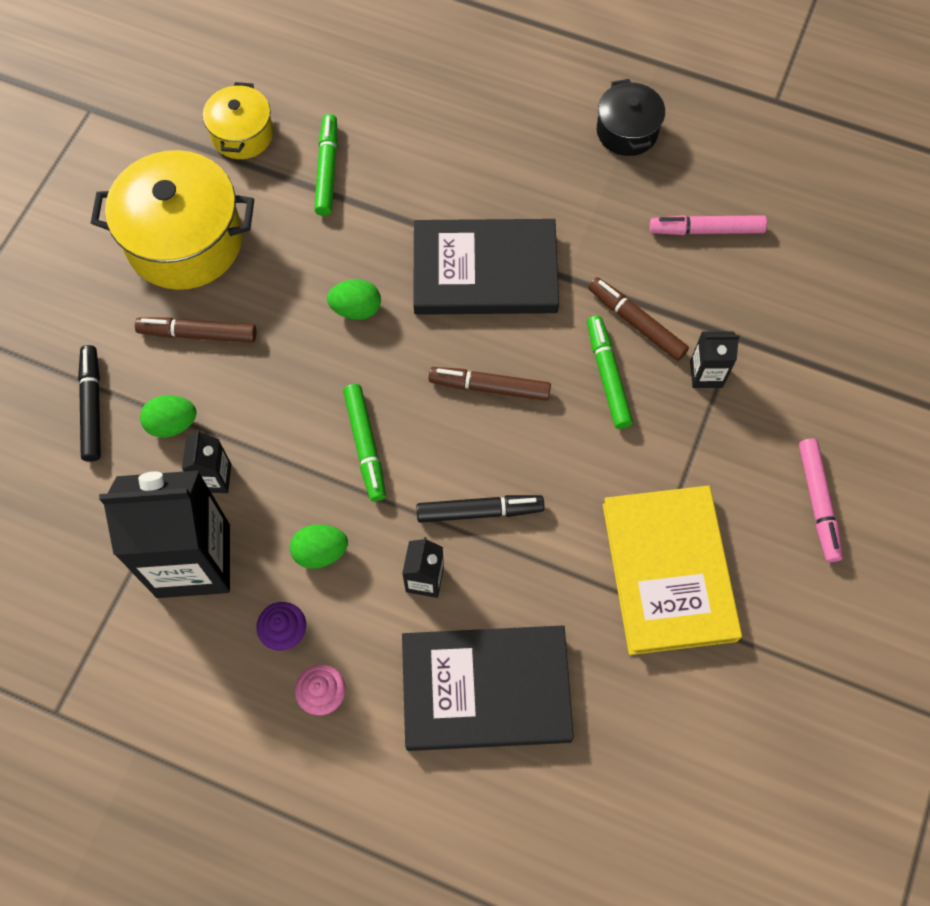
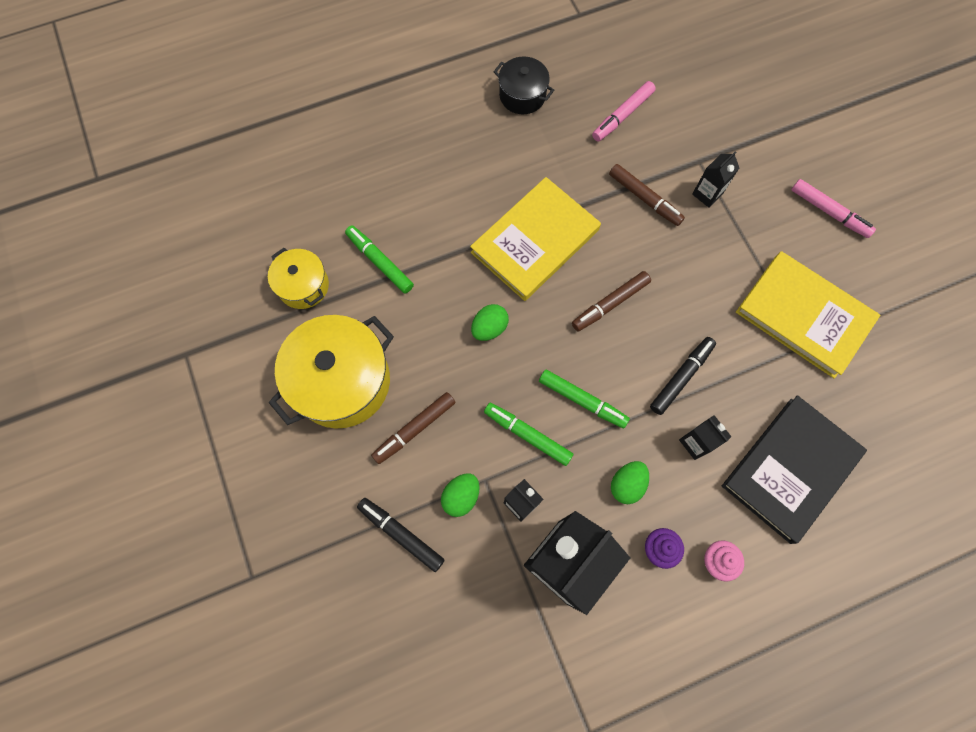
camera: 45 degrees left, 5 degrees up
black book [413,219,559,315] -> yellow book [470,177,601,301]
green marker [587,315,633,429] -> green marker moved to [484,403,573,466]
brown marker [588,277,689,361] -> brown marker turned 135 degrees counterclockwise [609,164,685,226]

